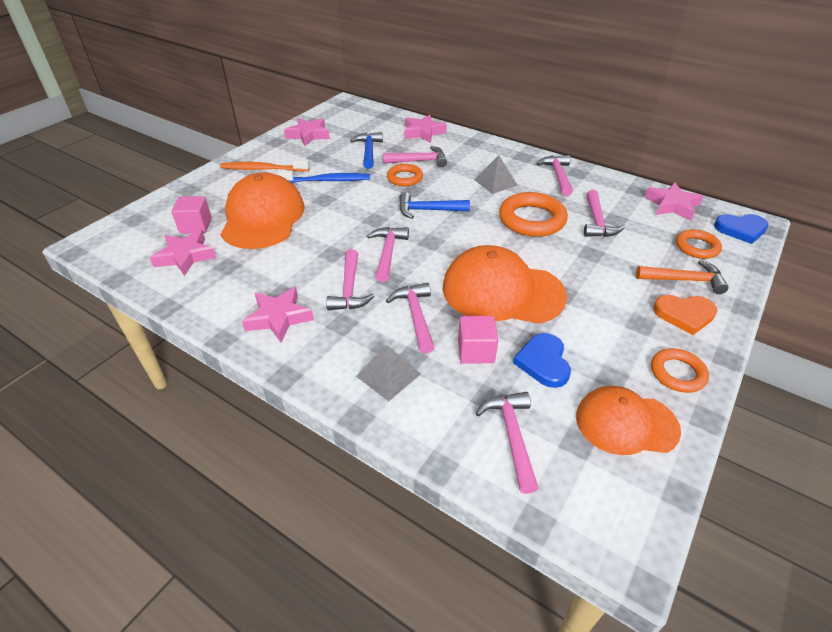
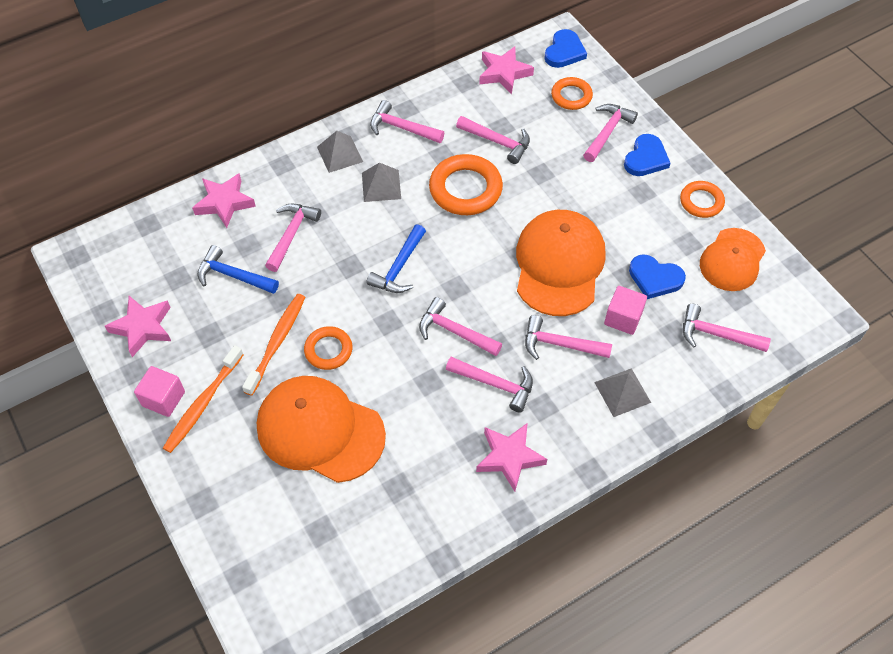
camera: 65 degrees left, 15 degrees up
pink star [150,230,216,276] -> none
pink cube [172,196,212,233] -> pink cube moved to [134,366,185,417]
blue toothbrush [276,170,370,183] -> orange toothbrush [242,294,305,396]
orange ring [387,164,423,186] -> orange ring moved to [304,326,352,370]
orange cap [442,245,567,324] -> orange cap turned 150 degrees clockwise [516,210,606,316]
orange hammer [636,260,729,294] -> pink hammer [583,104,638,162]
orange heart [653,295,717,335] -> blue heart [624,134,671,176]
none -> grey pyramid [317,131,363,173]

